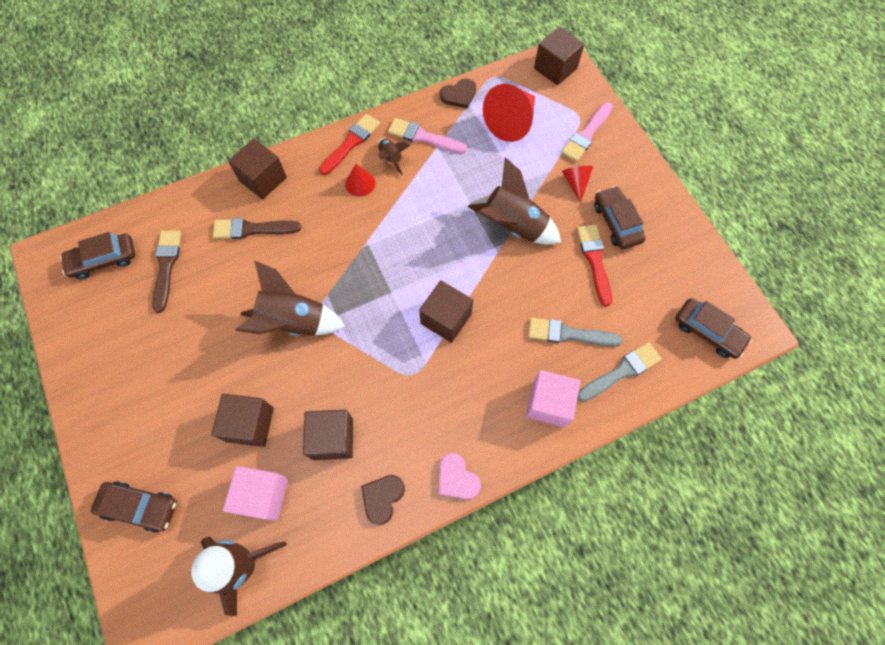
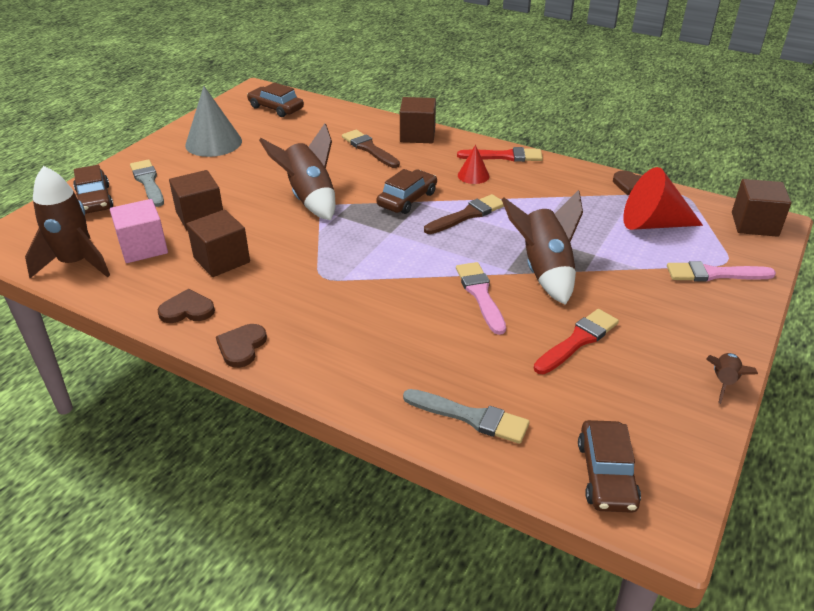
camera: 55 degrees right, 30 degrees down
brown brush [152,230,181,313] -> brown brush moved to [424,194,504,234]
brown rocket [378,138,410,175] -> brown rocket moved to [706,353,758,404]
pink brush [388,118,467,154] -> pink brush moved to [456,262,506,335]
brown cube [419,280,473,343] -> none
pink heart [439,453,481,499] -> brown heart [216,324,267,368]
pink cube [526,370,581,427] -> none
grey brush [528,318,622,347] -> grey brush moved to [130,160,164,207]
red cone [562,166,593,203] -> none
brown car [594,186,646,249] -> brown car moved to [376,169,437,214]
none -> grey cone [185,86,242,157]

